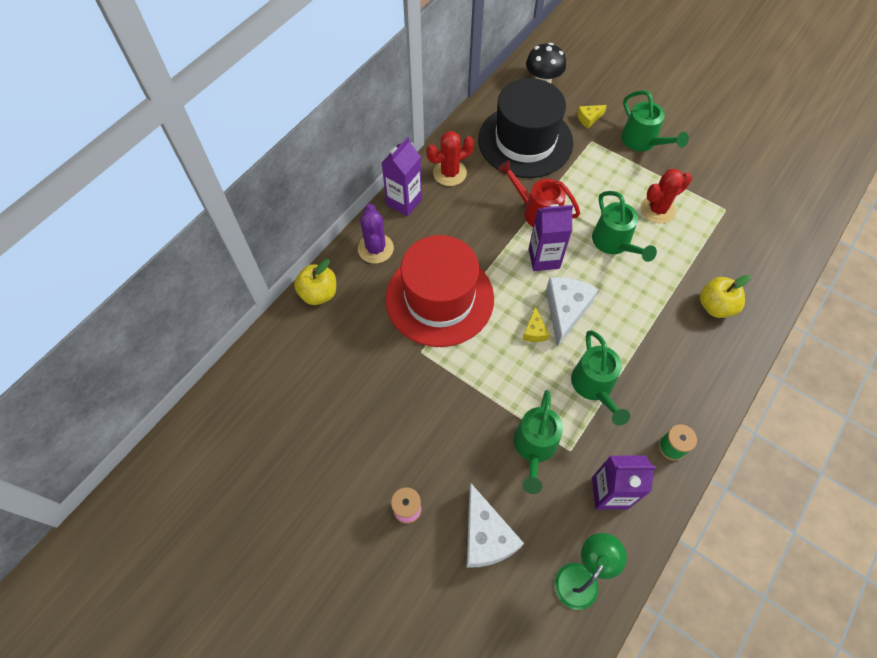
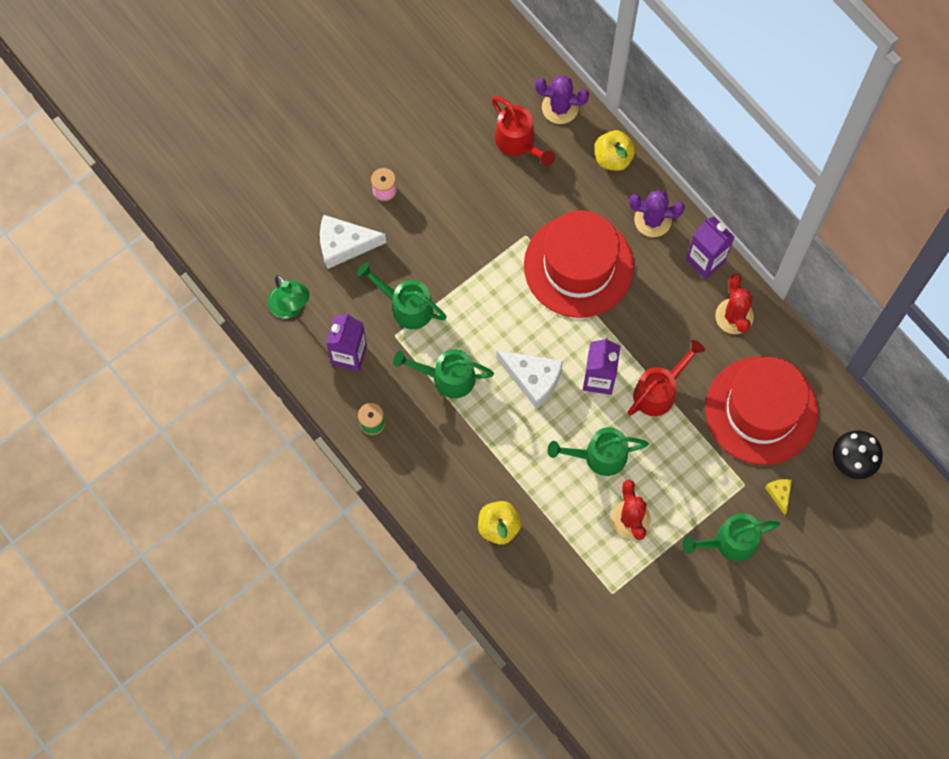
camera: 105 degrees right, 10 degrees up
black hat [478,78,573,178] -> red hat [706,356,818,465]
yellow cheese [522,306,550,342] -> none
none -> red watering can [492,96,555,166]
none -> purple cactus [535,75,589,124]

